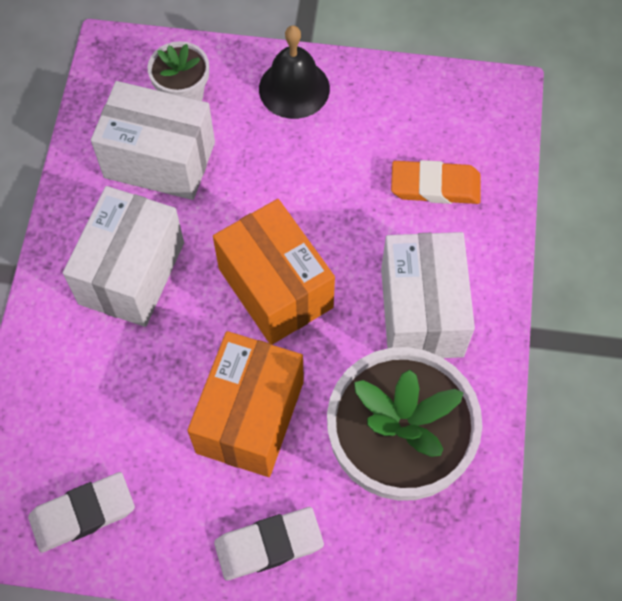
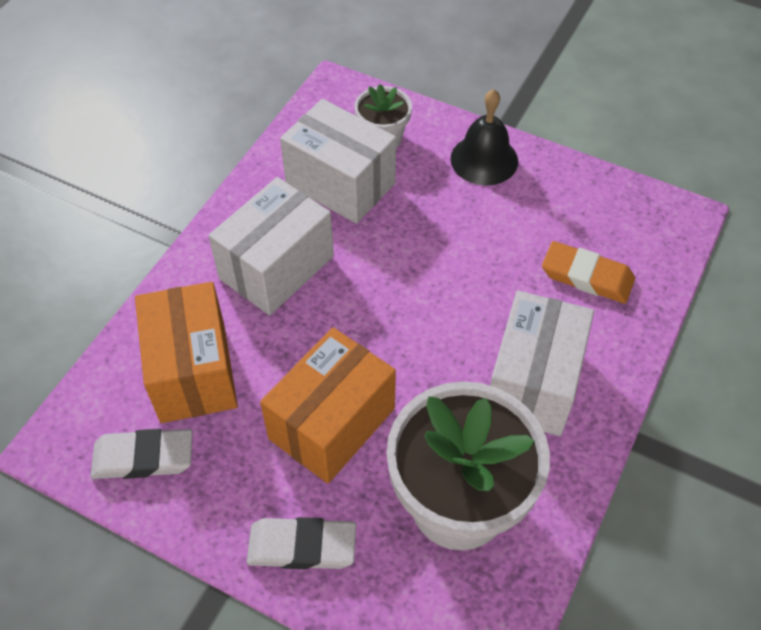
camera: 20 degrees right, 10 degrees down
orange box [213,199,335,345] -> orange box moved to [135,282,238,423]

